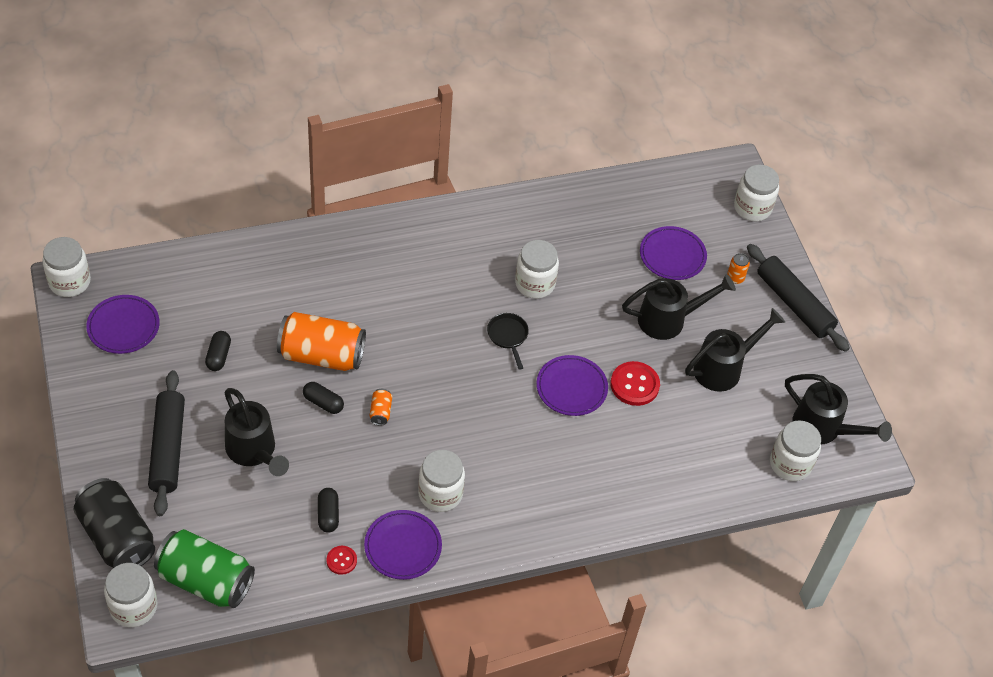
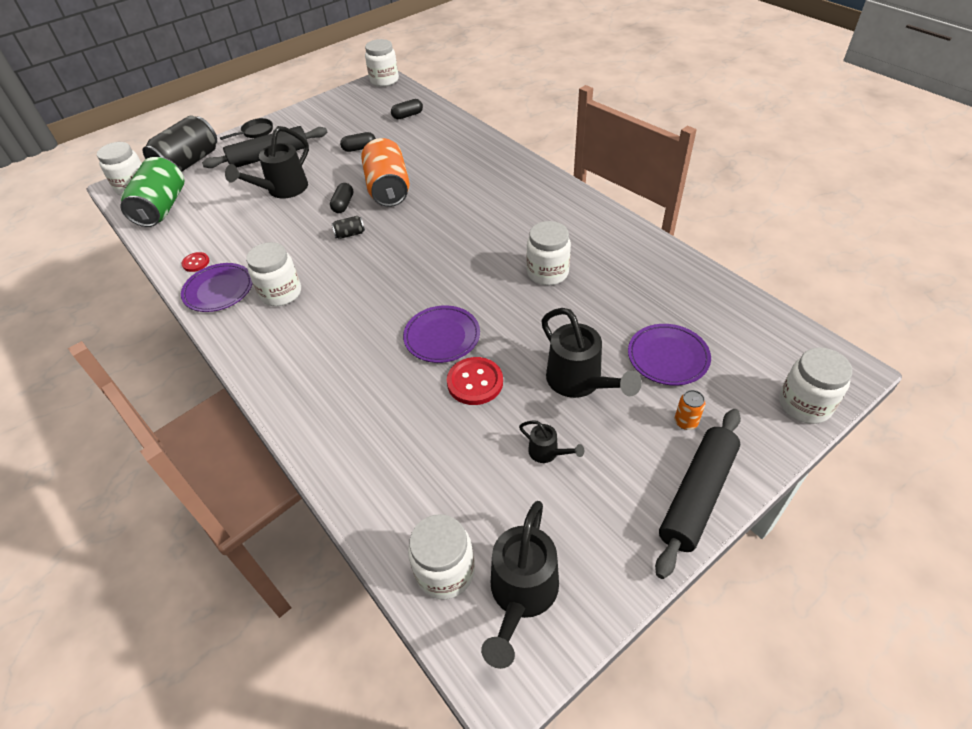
camera: 75 degrees right, 5 degrees down
purple plate [86,295,160,354] -> none
black capsule [318,488,339,533] -> black capsule moved to [391,99,423,119]
orange can [370,389,392,425] -> black can [331,216,365,239]
black pan [487,313,529,370] -> black pan moved to [220,118,273,140]
black watering can [685,308,785,392] -> black watering can [519,420,584,463], size x0.49

